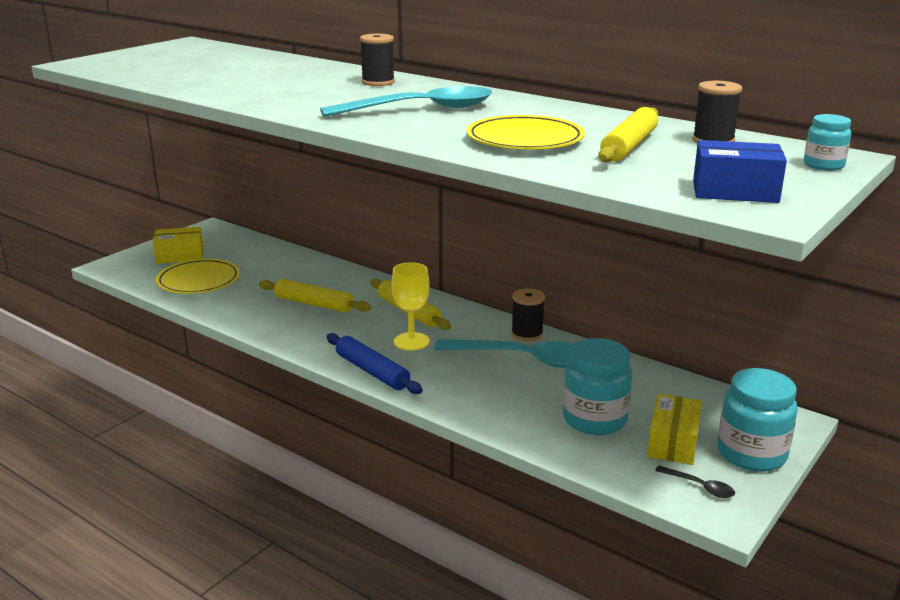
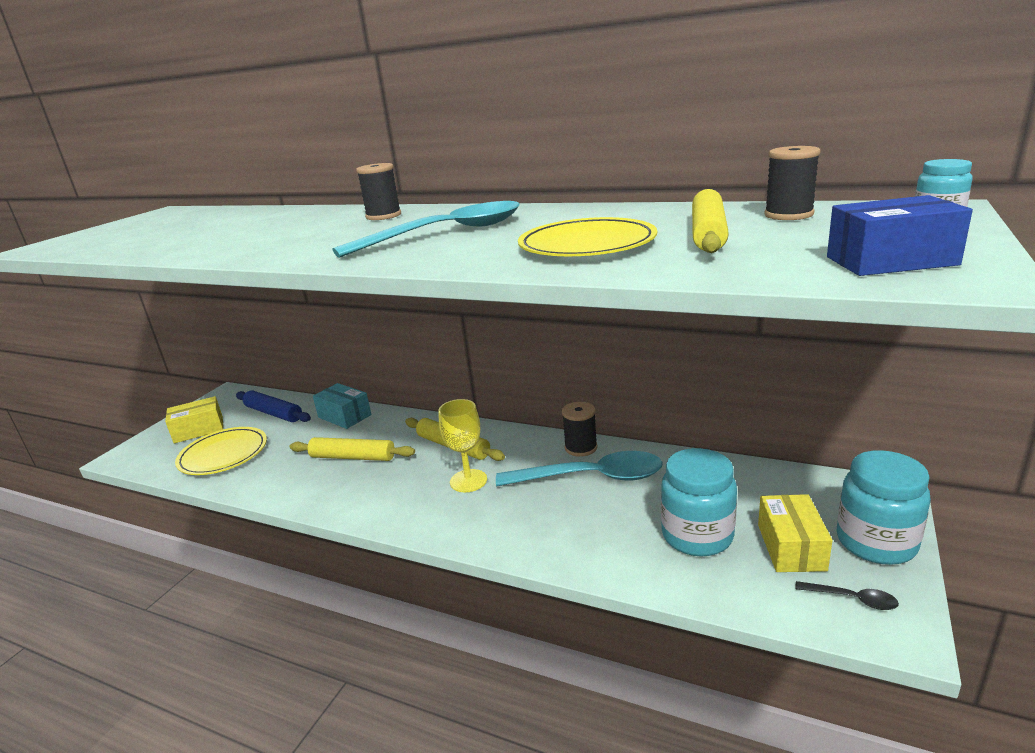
camera: 10 degrees left, 0 degrees up
blue rolling pin [326,333,423,394] -> blue rolling pin moved to [236,390,311,422]
none -> turquoise box [313,383,371,429]

